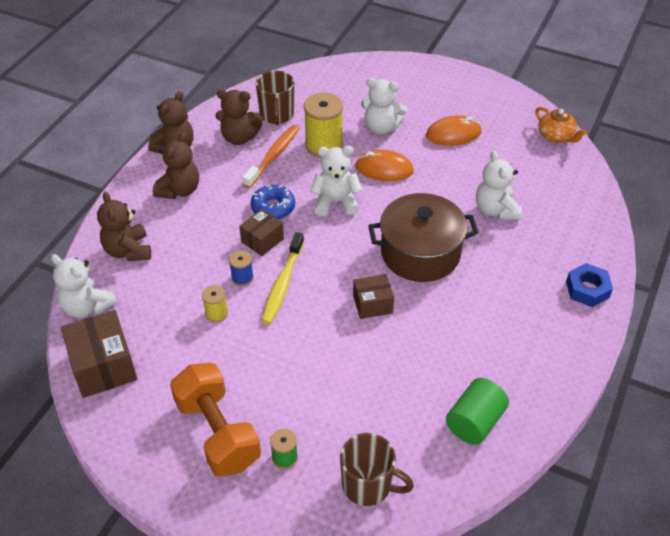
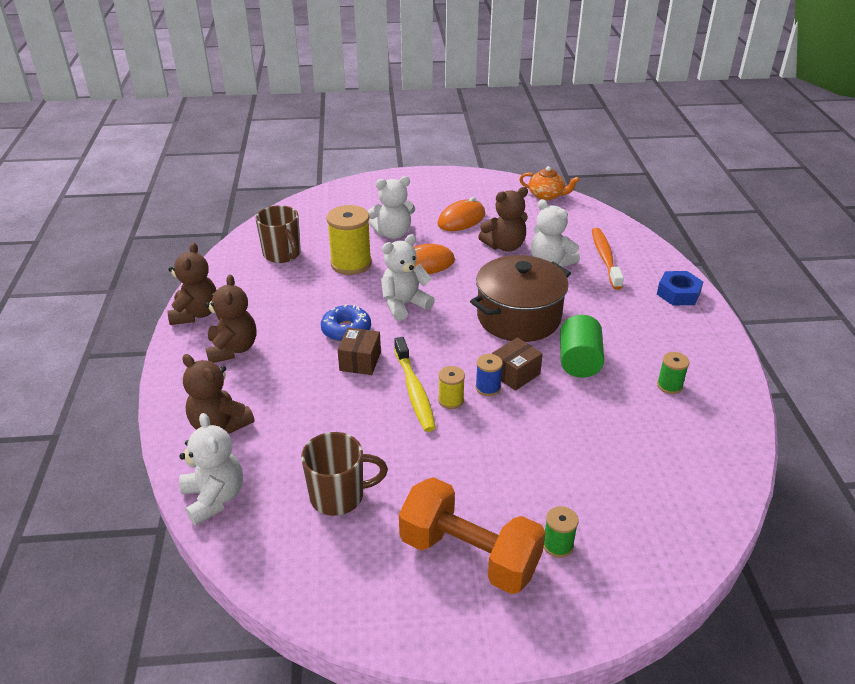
camera: 30 degrees left, 10 degrees down
white teddy bear [51,254,117,318] -> white teddy bear turned 120 degrees counterclockwise [179,413,243,525]
brown box [61,310,137,398] -> none
yellow spool [202,285,228,322] -> yellow spool moved to [438,366,465,409]
brown teddy bear [216,90,263,145] -> brown teddy bear moved to [478,187,528,251]
blue spool [229,250,254,287] -> blue spool moved to [475,354,503,396]
orange toothbrush [242,125,300,188] -> orange toothbrush moved to [592,228,624,290]
brown mug [340,433,414,506] -> brown mug moved to [301,432,388,516]
green cylinder [446,378,509,445] -> green cylinder moved to [560,315,604,378]
none -> green spool [657,352,690,394]

